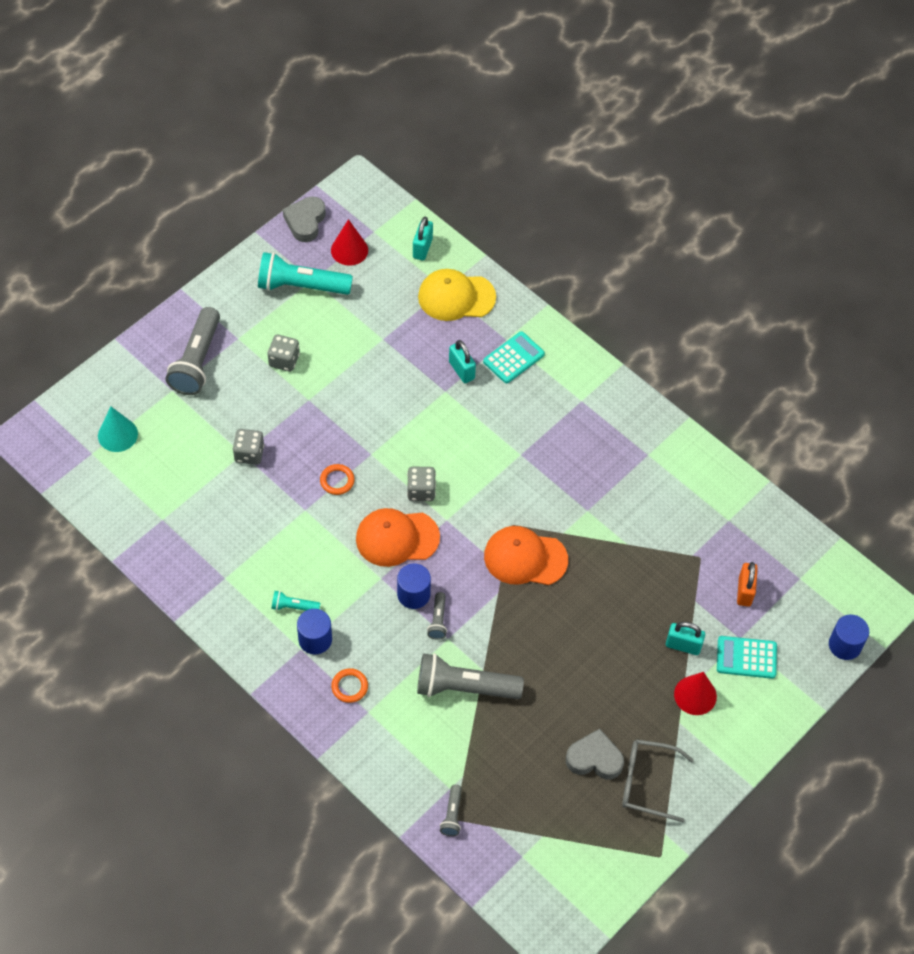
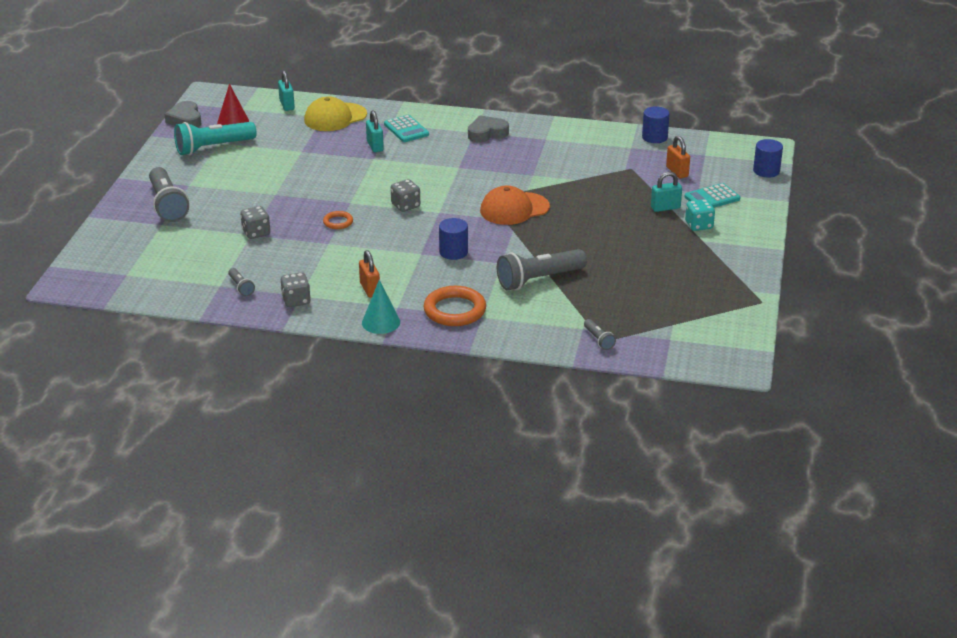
camera: 30 degrees left, 25 degrees down
turquoise cone [98,407,138,452] -> turquoise cone moved to [362,280,400,334]
grey dice [268,335,300,372] -> grey dice moved to [281,272,311,307]
turquoise flashlight [272,591,320,611] -> orange padlock [359,250,380,298]
blue cylinder [297,609,332,654] -> blue cylinder moved to [642,106,670,143]
orange ring [331,668,368,703] -> orange ring [424,286,486,326], size x1.92
orange cap [356,508,440,567] -> none
grey flashlight [427,592,447,640] -> grey flashlight moved to [228,268,255,296]
turquoise padlock [449,340,476,383] -> turquoise padlock turned 45 degrees clockwise [366,110,384,152]
turquoise calculator [483,331,545,383] -> turquoise calculator turned 135 degrees clockwise [384,115,429,142]
grey heart [566,728,624,780] -> grey heart moved to [468,116,509,142]
grey glasses [622,739,694,822] -> none
red cone [674,672,717,715] -> turquoise dice [685,199,715,231]

